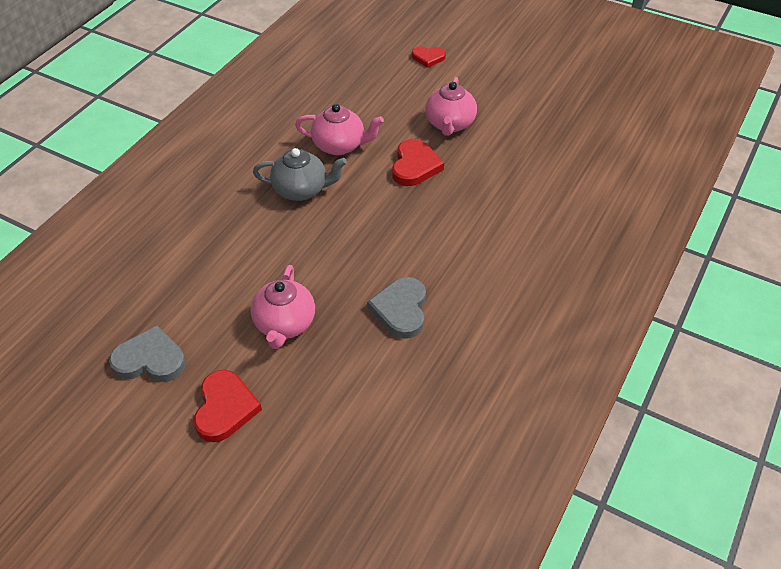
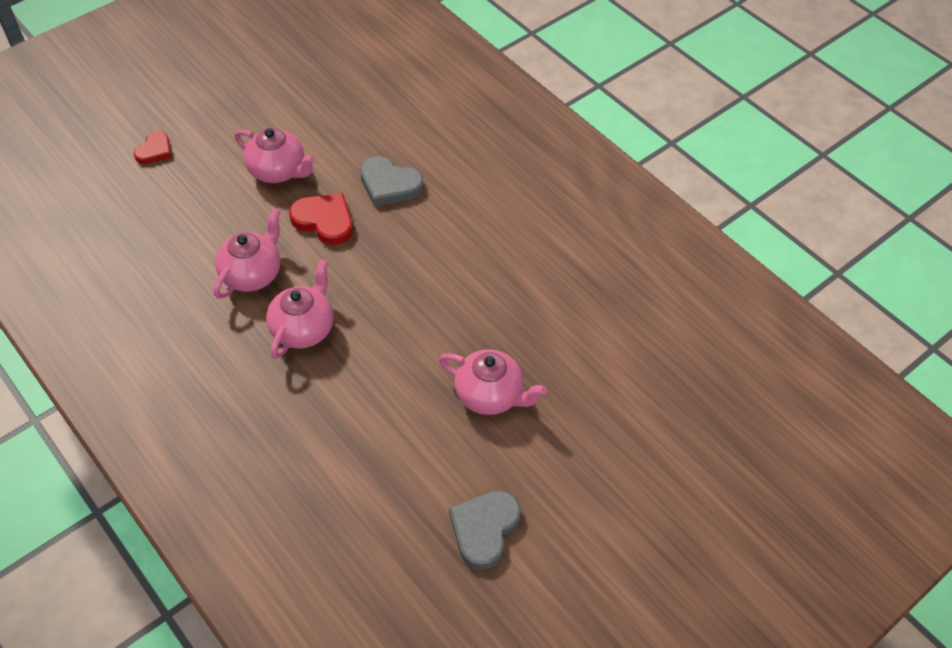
camera: 70 degrees left, 5 degrees up
red heart [194,370,262,442] -> none
grey teapot [253,148,347,201] -> pink teapot [266,260,333,359]
grey heart [367,277,426,339] -> grey heart moved to [360,156,424,206]

